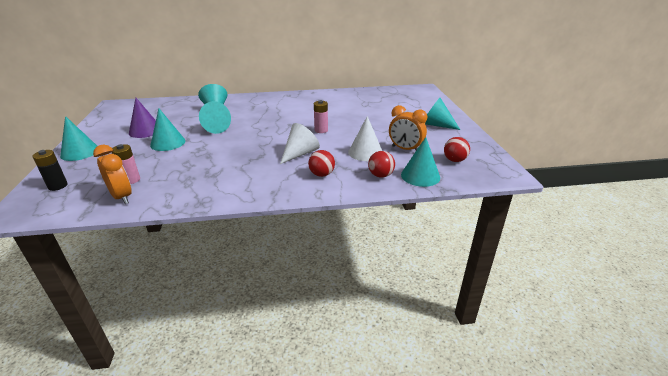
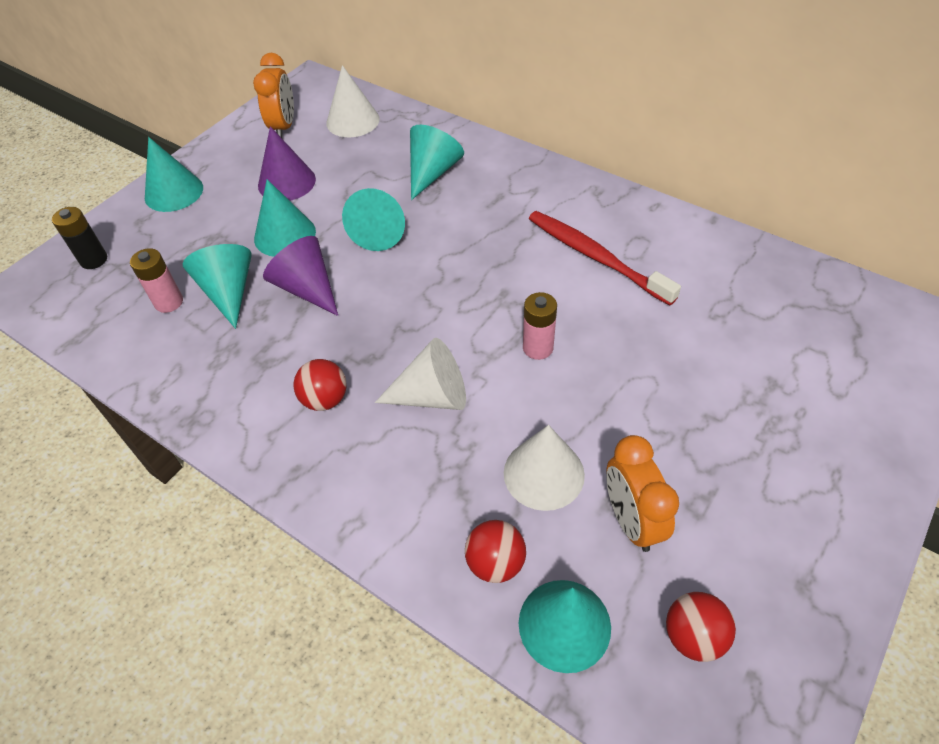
camera: 45 degrees right, 20 degrees up
orange clock [93,145,132,204] -> orange clock moved to [253,53,294,138]
red ball [308,150,335,177] -> red ball moved to [293,359,347,411]
turquoise cone [425,98,460,130] -> turquoise cone moved to [183,244,252,329]
none -> purple cone [263,236,338,316]
none -> white cone [326,65,380,137]
none -> red toothbrush [529,211,681,305]

